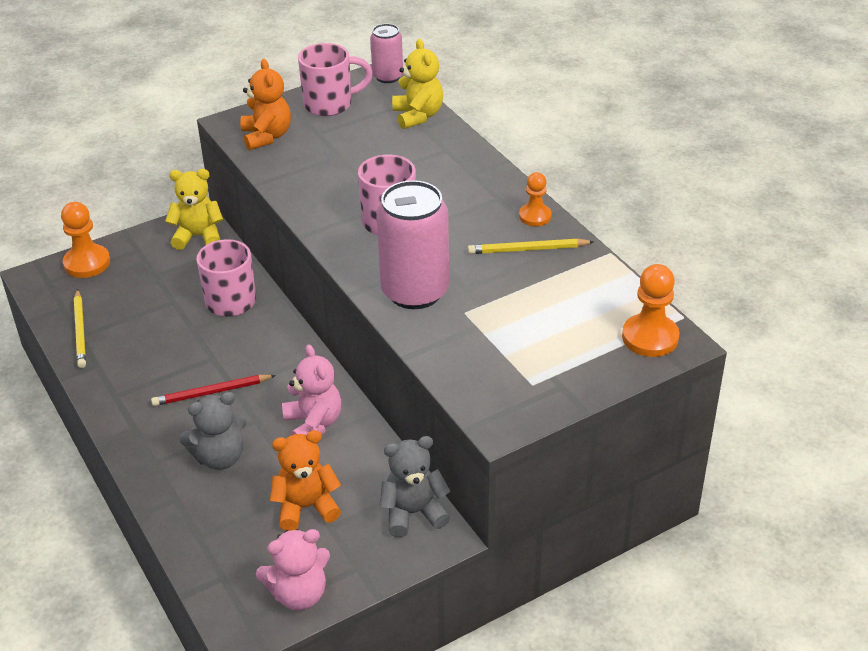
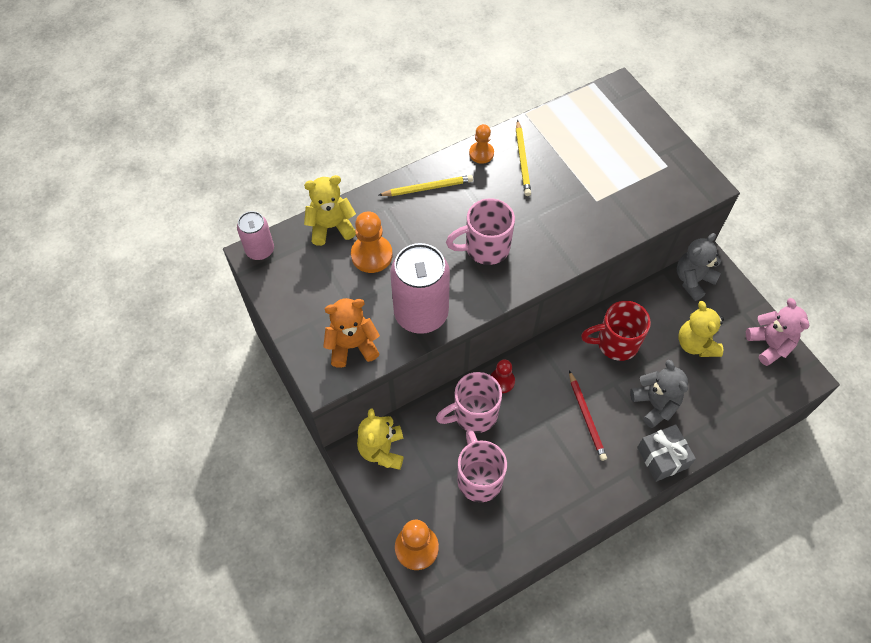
camera: 90 degrees left, 20 degrees up
yellow pencil [74,289,86,368] -> yellow pencil moved to [379,175,473,196]
orange teddy bear [270,430,341,531] -> yellow teddy bear [678,301,724,357]
pink teddy bear [282,345,342,436] -> red mug [581,301,651,361]
pink mug [298,43,373,116] -> pink mug moved to [457,429,507,502]
pink can [376,180,449,309] -> pink can moved to [390,243,450,334]
grey teddy bear [379,436,450,537] -> grey teddy bear turned 60 degrees clockwise [677,233,721,301]
orange pawn [622,264,680,357] -> orange pawn moved to [351,212,393,273]
none -> red pawn [491,360,515,393]
none -> grey gift [637,424,696,482]

